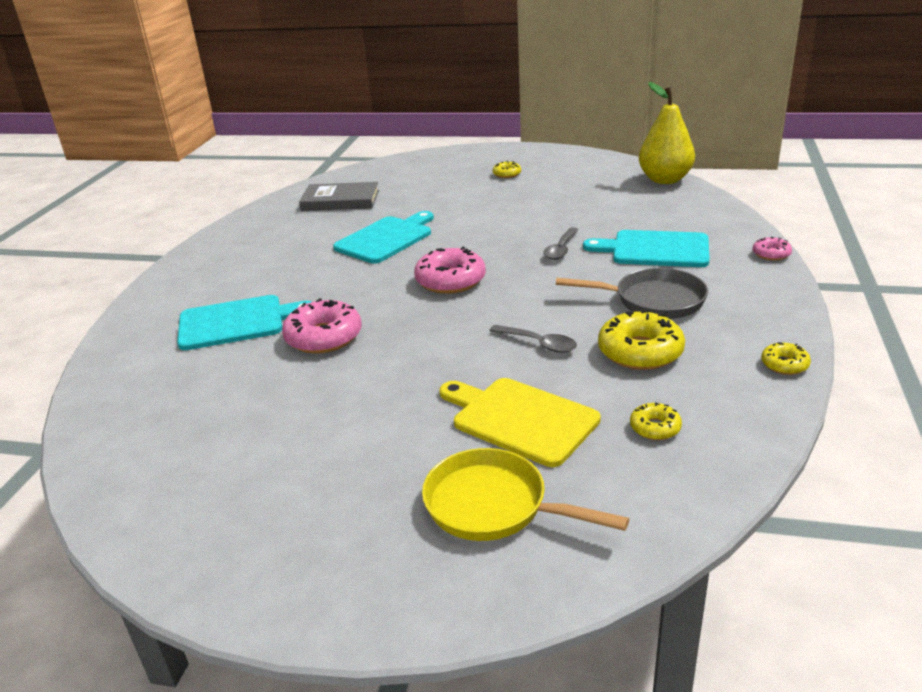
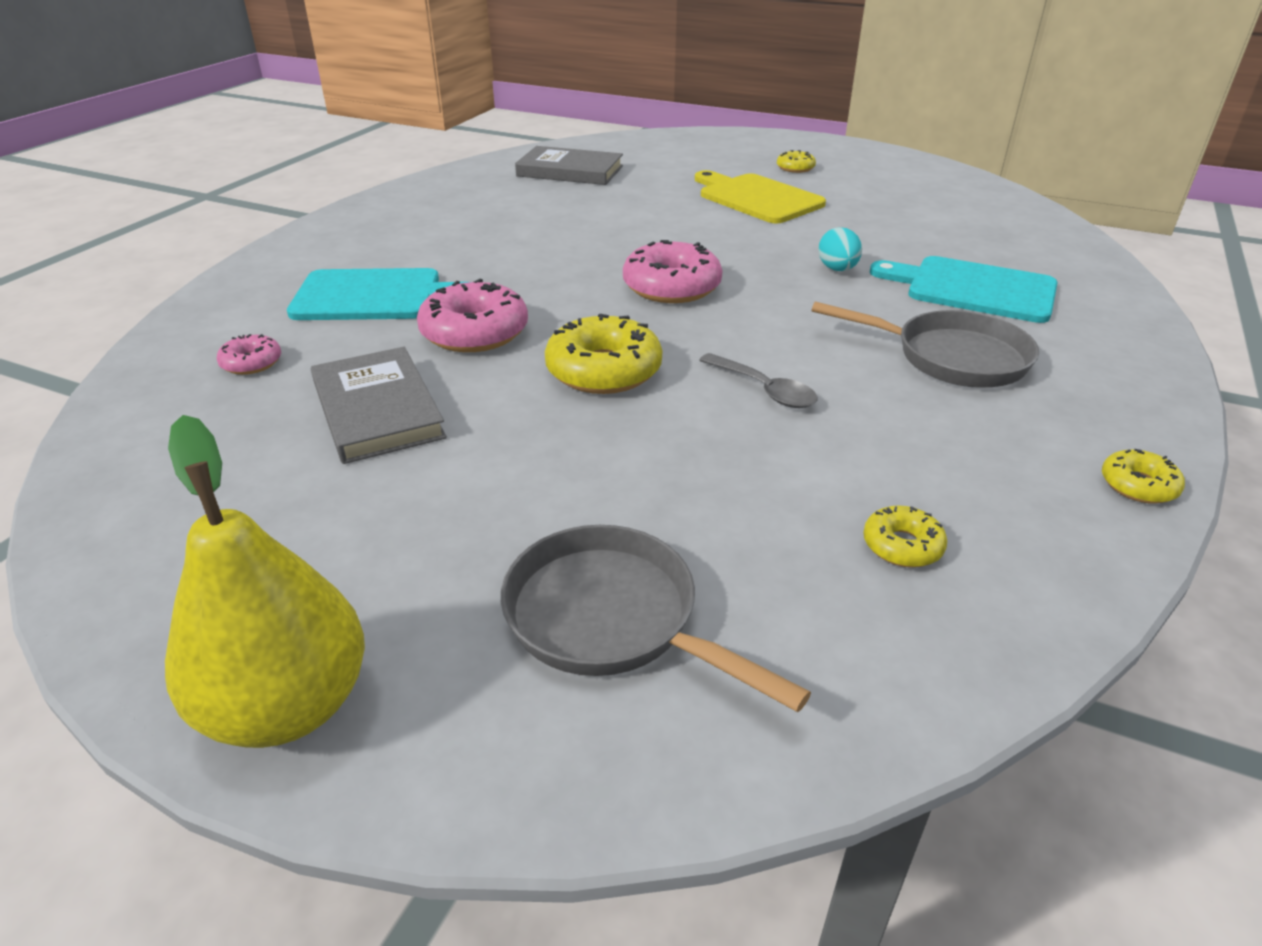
camera: 10 degrees right, 5 degrees up
turquoise cutting board [333,211,434,263] -> none
yellow pan [422,448,629,541] -> grey pan [501,525,811,712]
yellow cutting board [439,378,601,467] -> yellow cutting board moved to [695,170,826,223]
grey spoon [543,227,578,260] -> turquoise egg [818,227,862,271]
yellow donut [598,310,685,370] -> yellow donut moved to [545,314,662,394]
yellow pear [639,82,695,184] -> yellow pear moved to [165,415,365,748]
pink donut [753,237,792,260] -> pink donut moved to [217,334,281,375]
none -> grey book [311,347,447,464]

